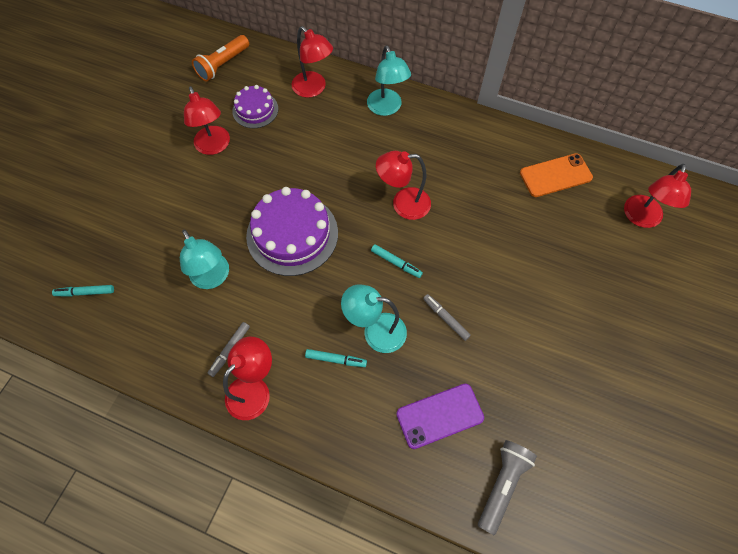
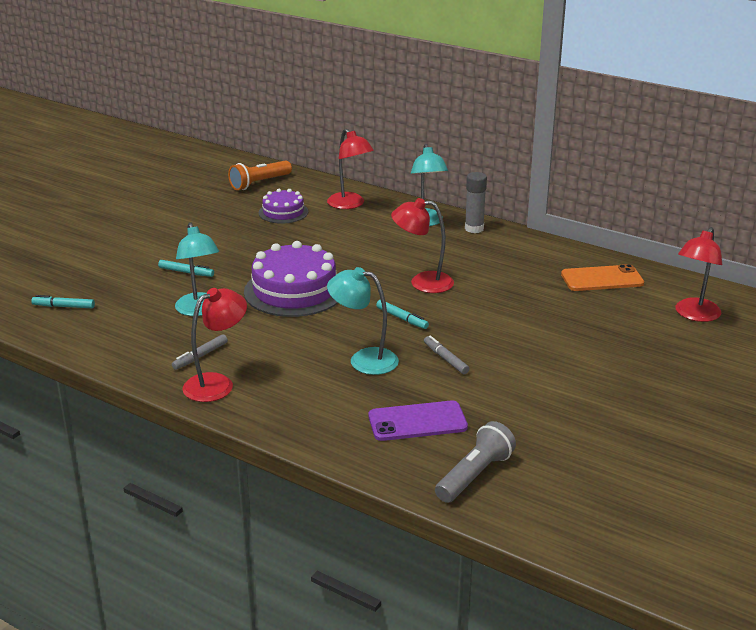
camera: 10 degrees right, 35 degrees down
red lamp [184,86,230,155] -> none
turquoise marker [305,349,367,367] -> turquoise marker moved to [158,260,214,277]
none -> grey glue stick [465,172,487,233]

